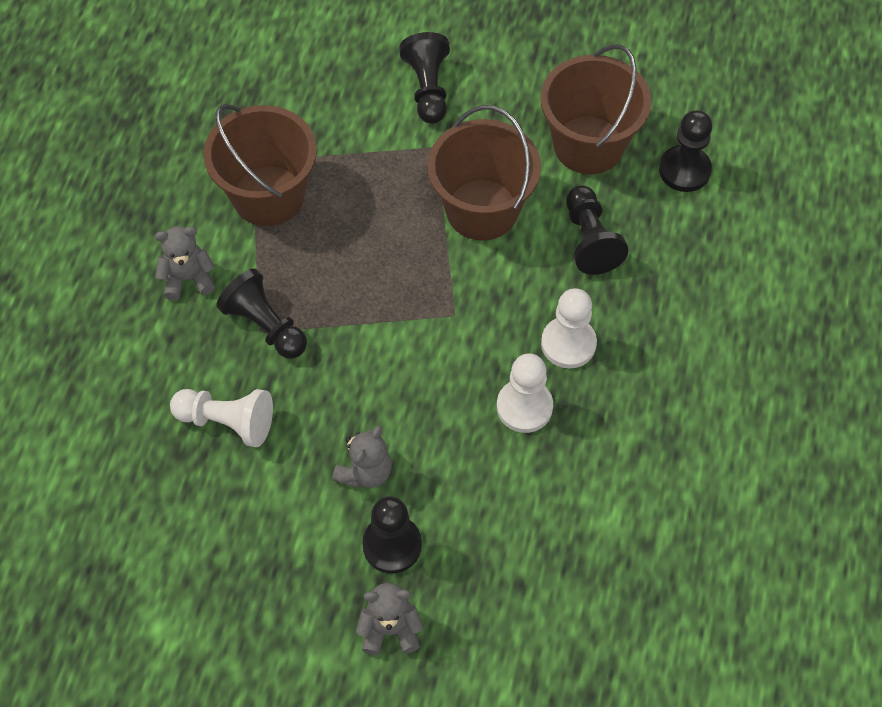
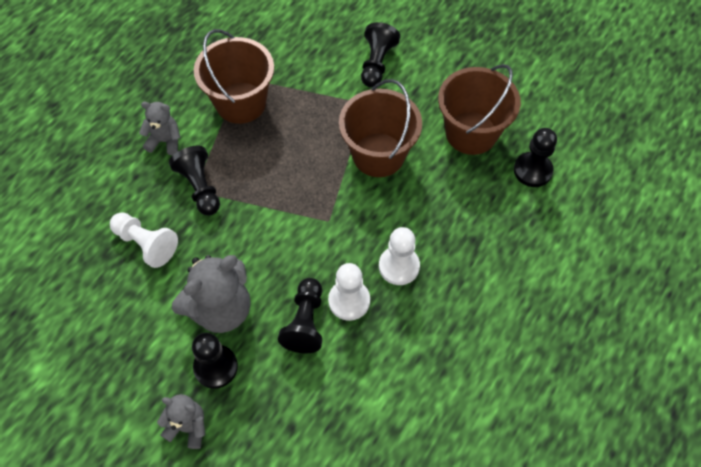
camera: 20 degrees right, 0 degrees up
grey teddy bear [332,426,392,488] -> grey teddy bear [172,255,250,333], size x1.77
black pawn [566,185,628,275] -> black pawn moved to [278,278,322,353]

